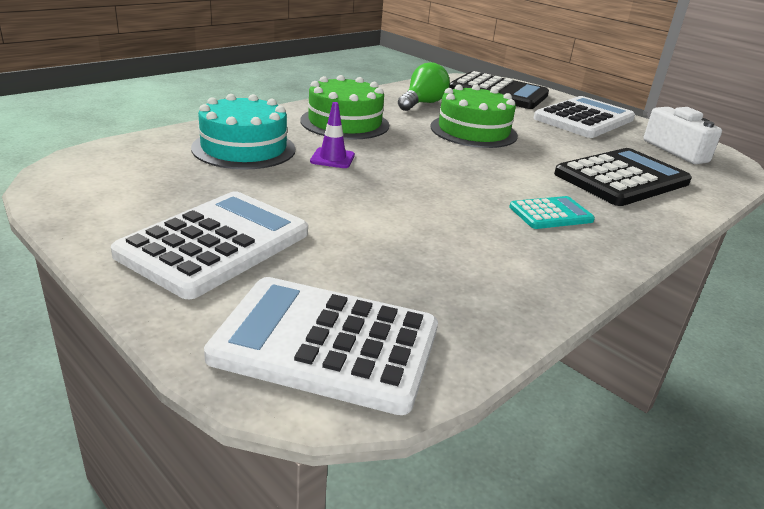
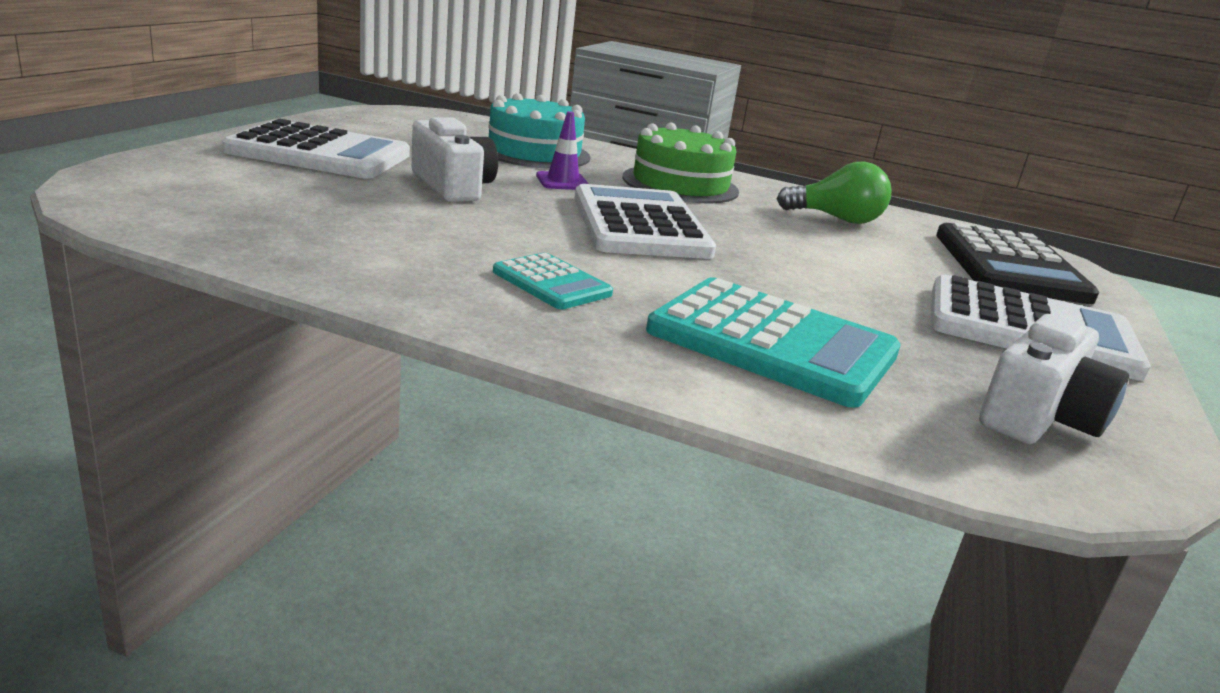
camera: 65 degrees right, 5 degrees down
white calculator [204,277,438,415] -> white calculator moved to [575,184,716,259]
green cake [430,84,518,148] -> none
black calculator [554,148,692,206] -> turquoise calculator [646,277,901,408]
none -> white camera [411,117,498,202]

